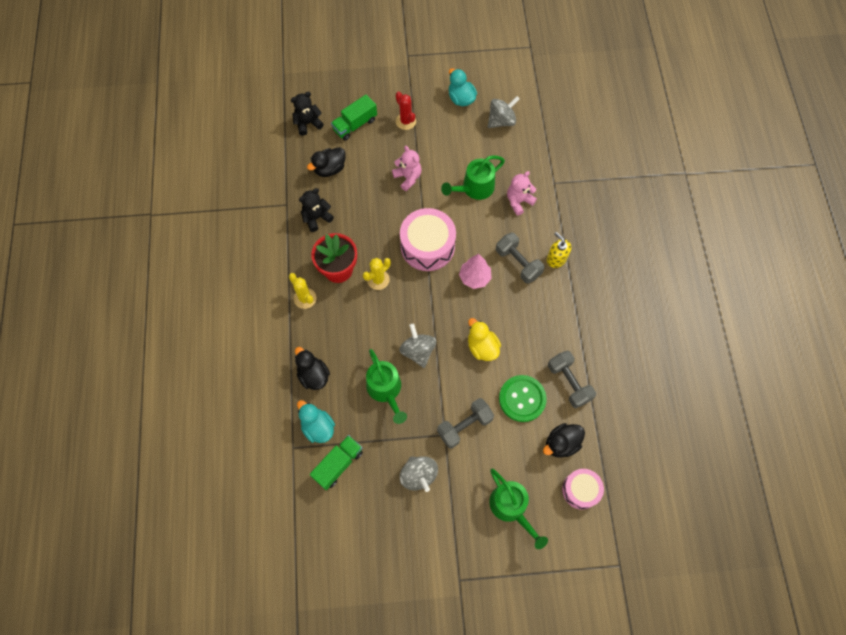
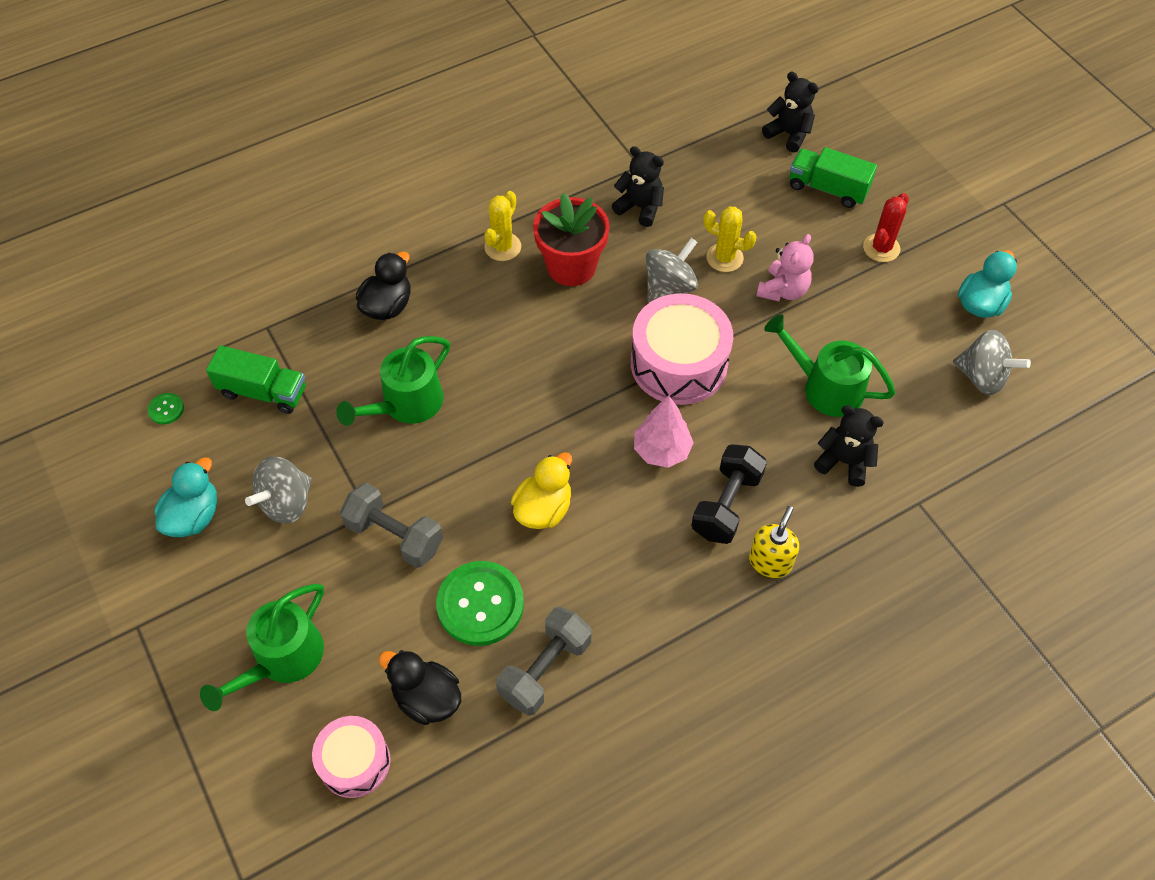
camera: 65 degrees right, 10 degrees down
turquoise duck [297,400,335,443] -> turquoise duck moved to [155,457,217,537]
black duck [307,147,346,177] -> none
yellow cactus [363,258,391,290] -> yellow cactus moved to [703,207,757,272]
grey spinning top [399,324,436,368] -> grey spinning top moved to [646,238,698,303]
grey dumbbell [496,233,545,284] -> black dumbbell [691,444,767,544]
pink teddy bear [507,171,537,216] -> black teddy bear [814,405,884,487]
none -> green button [147,393,184,424]

